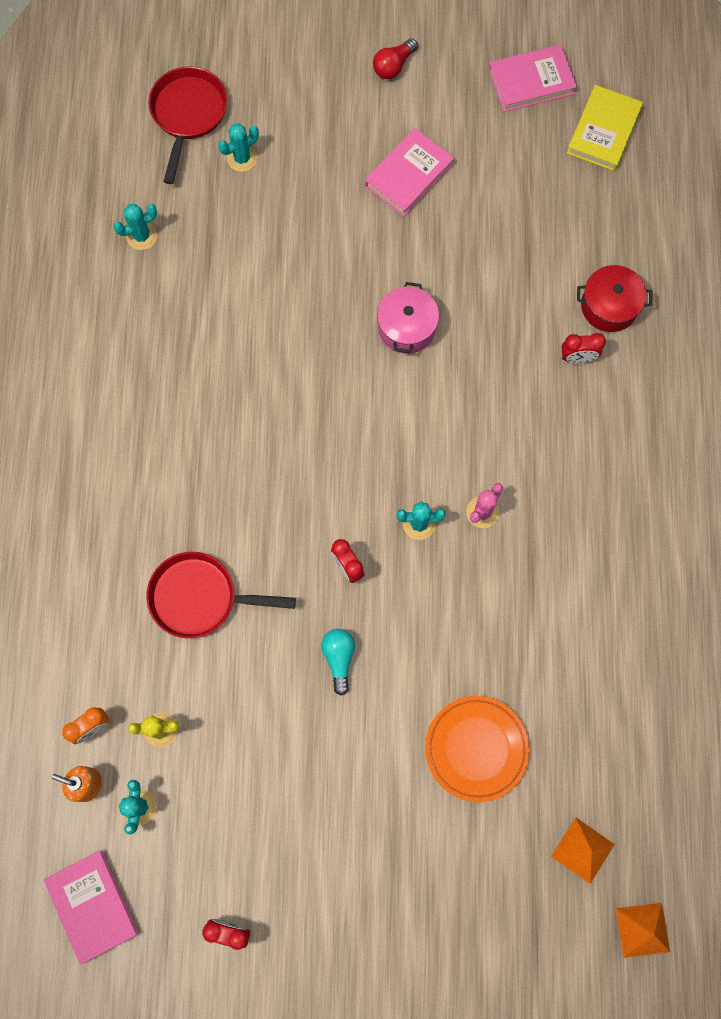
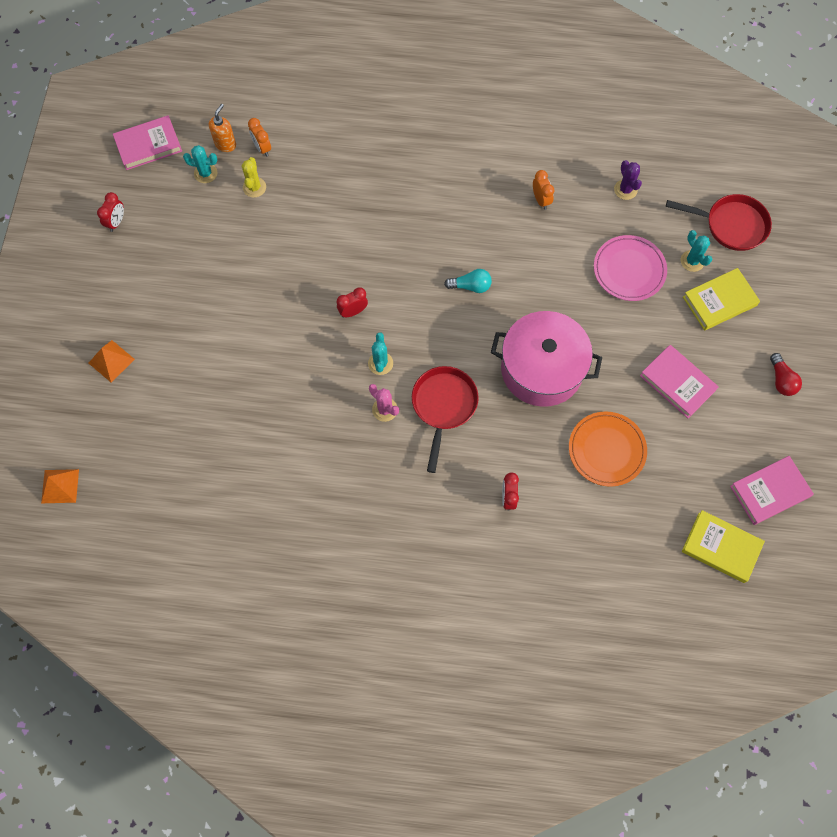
camera: 95 degrees right, 5 degrees down
turquoise cactus [113,204,157,250] -> purple cactus [614,160,642,200]
red pan [146,552,296,638] -> red pan moved to [412,366,479,473]
turquoise light bulb [321,629,355,696] -> turquoise light bulb moved to [444,269,492,293]
red light bulb [373,38,418,79] -> red light bulb turned 150 degrees counterclockwise [770,353,802,396]
pink pot [377,282,439,354] -> pink pot [491,311,602,407], size x1.79
orange plate [425,696,530,802] -> orange plate moved to [569,412,647,487]
pink book [488,44,577,112] -> pink book turned 75 degrees clockwise [730,456,814,525]
orange pyramid [551,817,615,884] -> orange pyramid moved to [89,340,135,383]
red pot [577,265,652,332] -> none
none -> orange clock [533,170,554,210]
none -> pink plate [594,235,667,301]
none -> yellow book [683,268,760,331]

